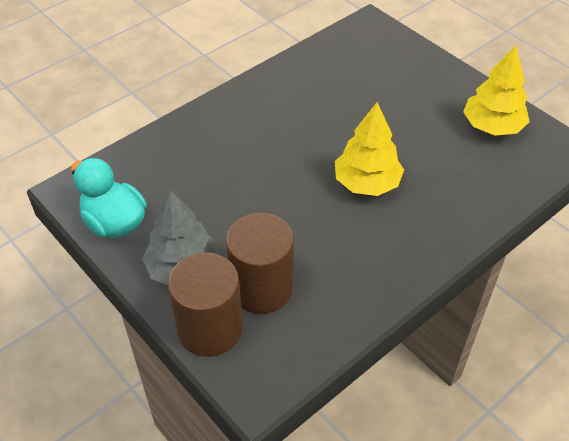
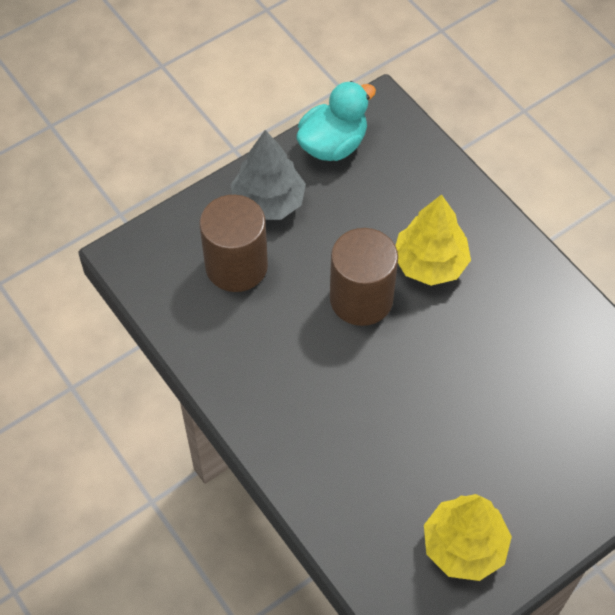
camera: 95 degrees right, 10 degrees up
brown cylinder [168,253,243,357] -> brown cylinder moved to [330,228,398,326]
yellow tree [335,102,404,196] -> yellow tree moved to [396,194,471,286]

